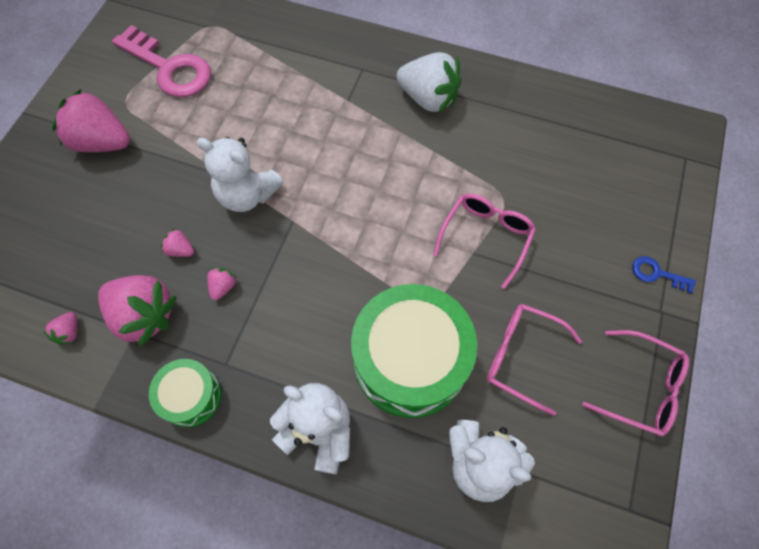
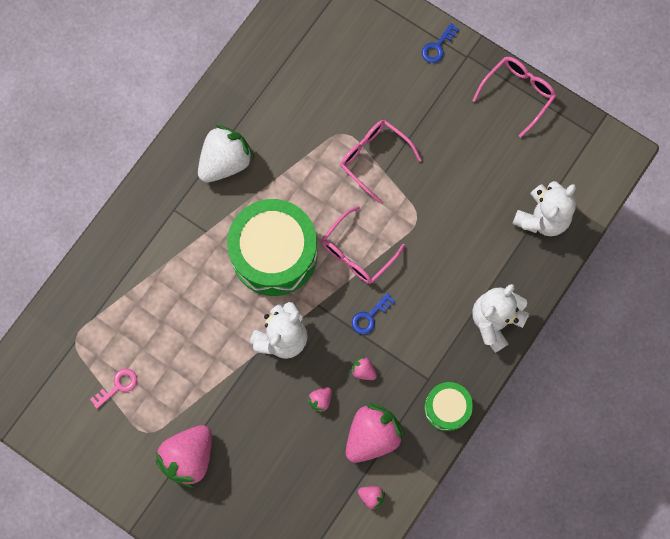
camera: 75 degrees left, 10 degrees up
pink key [112,25,211,97] -> pink key [90,369,137,409], size x0.45
green drum [351,284,477,418] -> green drum moved to [227,199,317,296]
pink glasses [487,304,582,416] -> pink glasses moved to [321,206,405,284]
none -> blue key [352,293,395,334]

